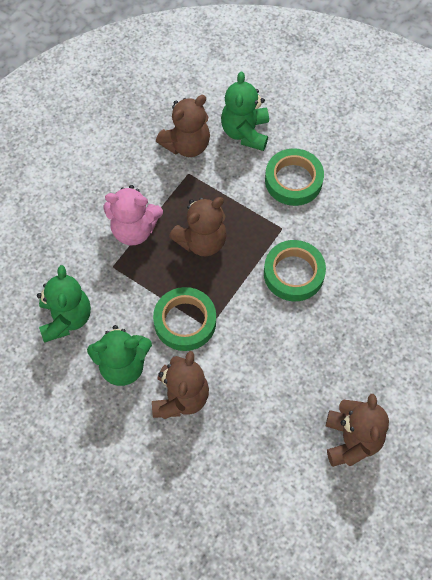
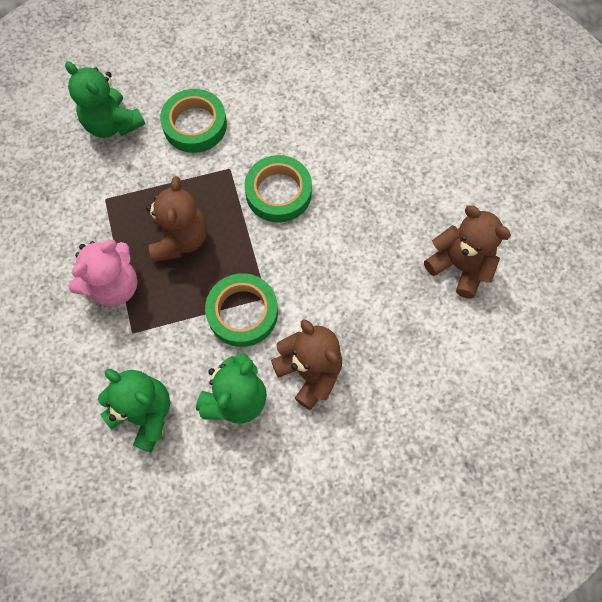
camera: 50 degrees left, 5 degrees up
brown teddy bear [156,95,210,157] -> none

